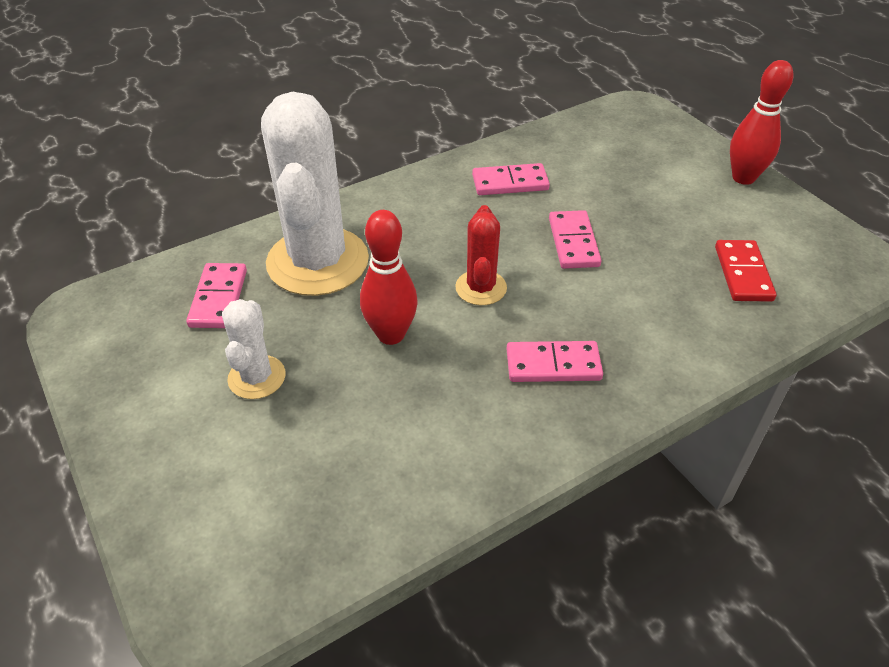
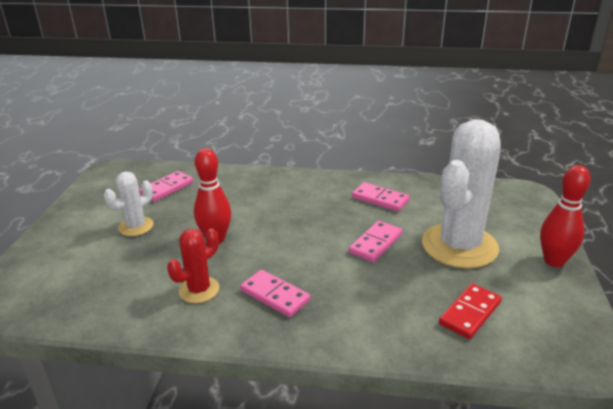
camera: 40 degrees right, 15 degrees down
white cactus [261,92,369,296] -> white cactus moved to [422,119,501,269]
red cactus [455,205,507,305] -> red cactus moved to [167,229,219,303]

